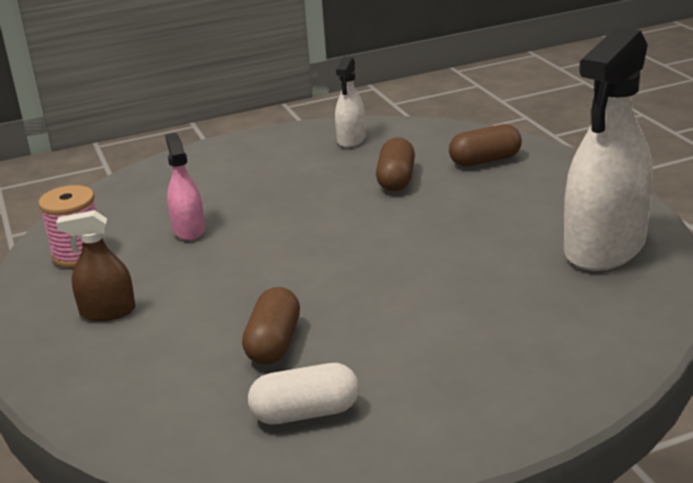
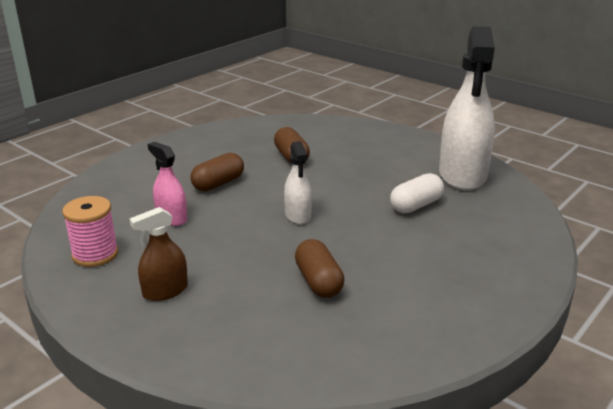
camera: 30 degrees left, 0 degrees up
white capsule [248,363,359,424] -> white capsule moved to [390,173,444,213]
white spray bottle [335,57,366,148] -> white spray bottle moved to [284,141,312,224]
brown capsule [449,124,522,167] -> brown capsule moved to [190,153,244,191]

